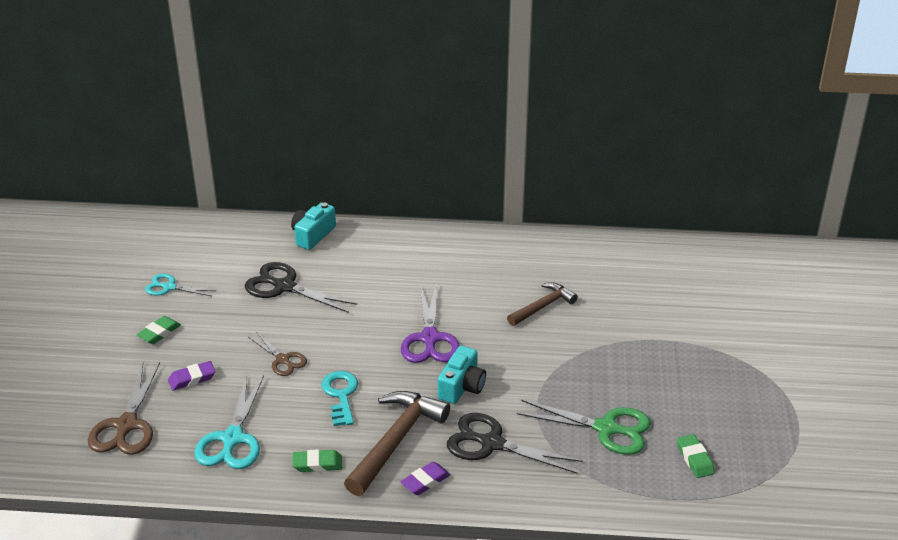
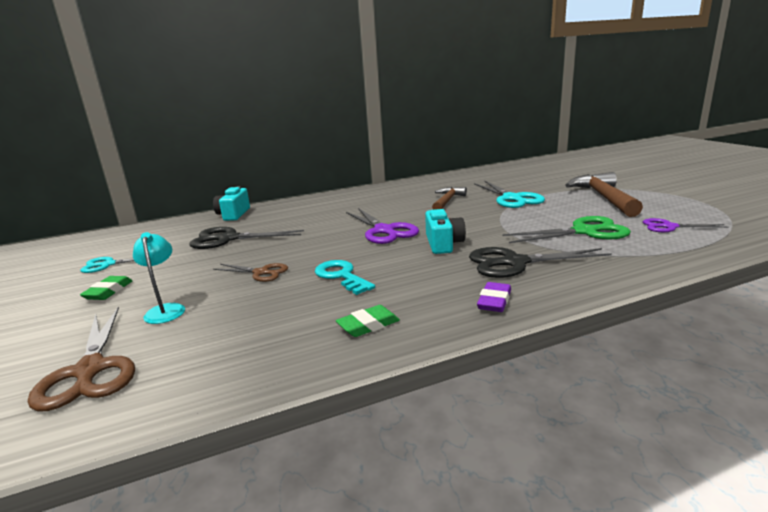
camera: 25 degrees left, 15 degrees down
purple eraser [168,361,216,390] -> turquoise lamp [133,232,185,324]
turquoise scissors [194,375,264,469] -> turquoise scissors moved to [474,181,545,208]
brown hammer [344,391,450,496] -> brown hammer moved to [566,172,643,217]
green eraser [677,434,715,478] -> purple scissors [643,218,729,232]

